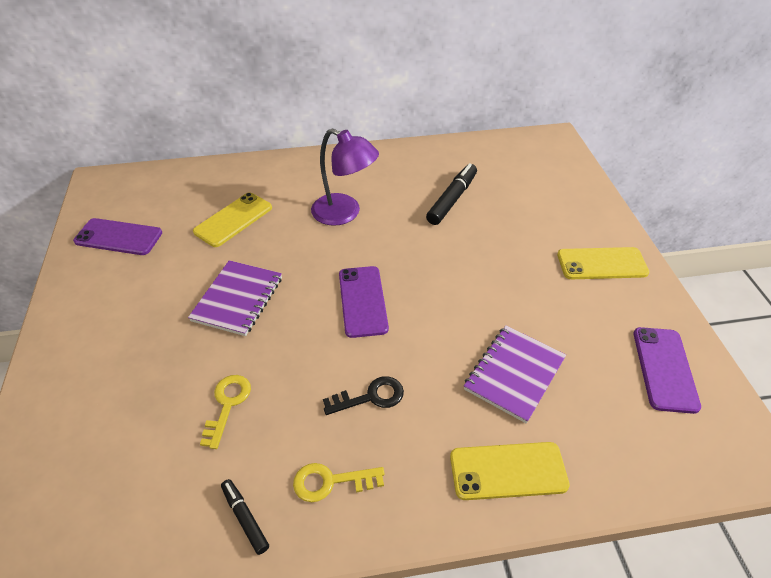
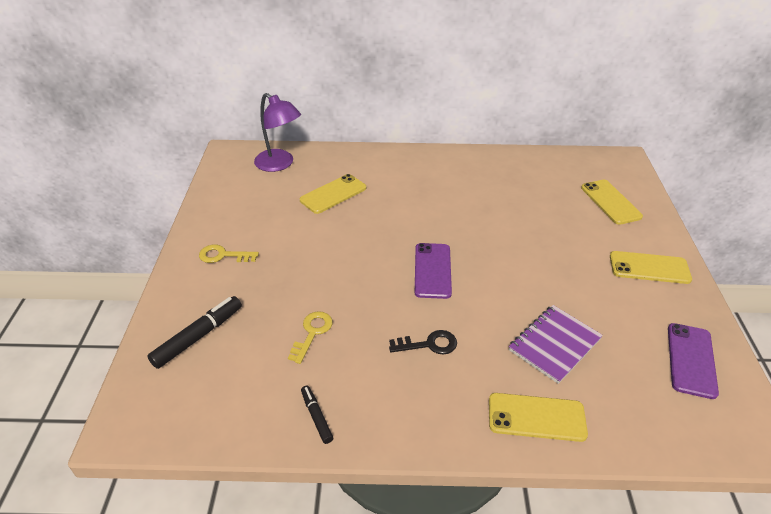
camera: 10 degrees right, 5 degrees down
purple phone [73,218,162,255] -> none
purple notebook [188,260,282,336] -> none
yellow key [293,463,384,502] -> yellow key moved to [199,244,259,263]
purple lamp [311,128,379,226] -> purple lamp moved to [254,93,301,172]
black marker [426,163,477,225] -> black marker moved to [148,296,242,369]
none -> yellow phone [581,180,643,225]

